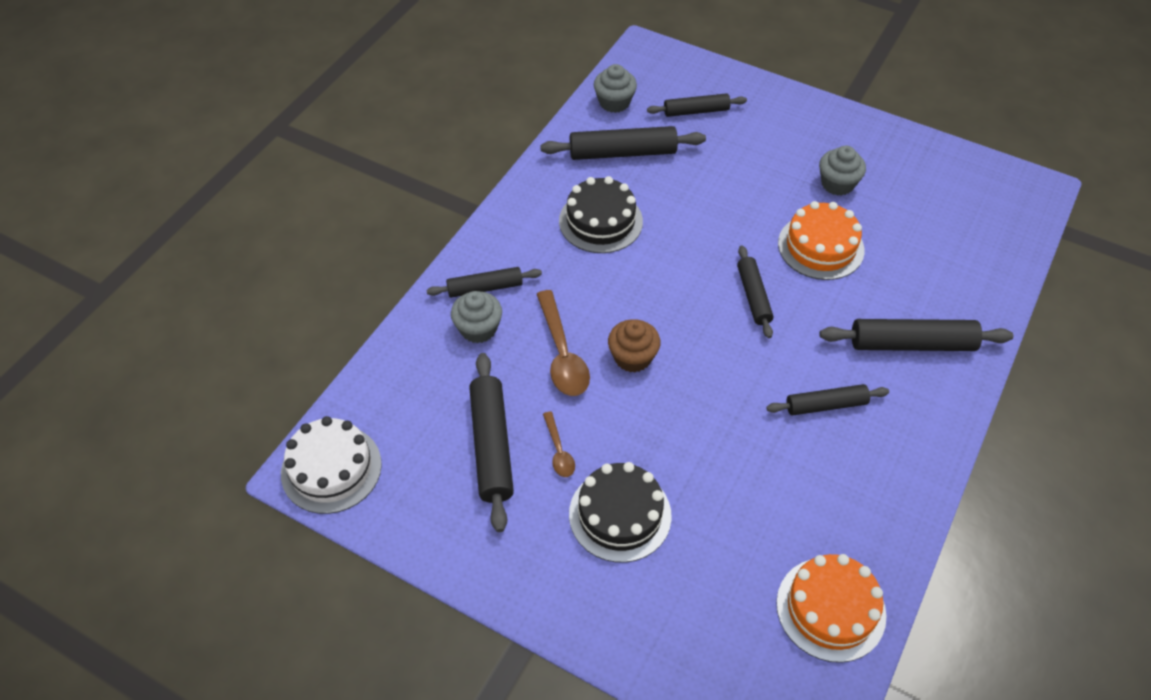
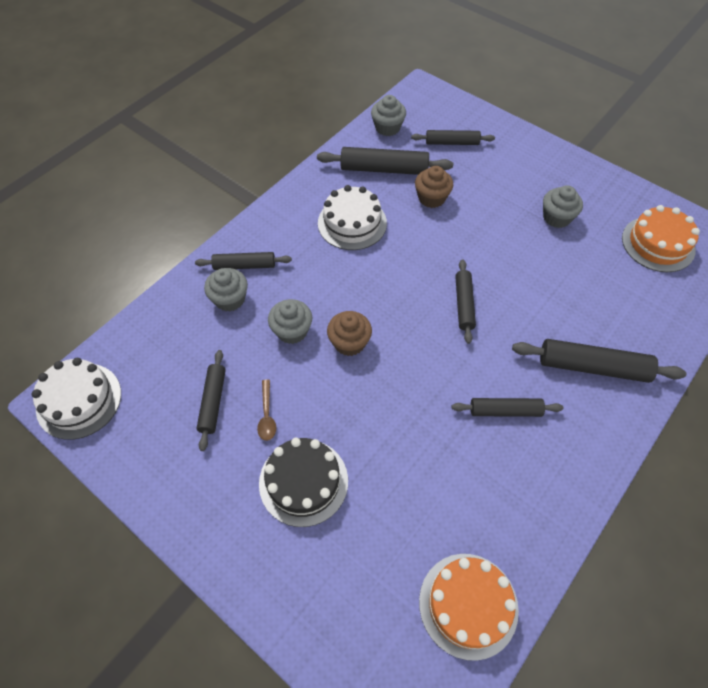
camera: 10 degrees right, 5 degrees up
black rolling pin [469,353,514,532] -> black rolling pin [196,350,226,451], size x0.63
brown spoon [537,290,590,396] -> grey cupcake [268,299,312,344]
black cake [559,176,643,253] -> white cake [318,185,387,250]
orange cake [778,201,865,280] -> orange cake moved to [622,205,700,272]
none -> brown cupcake [415,166,453,208]

